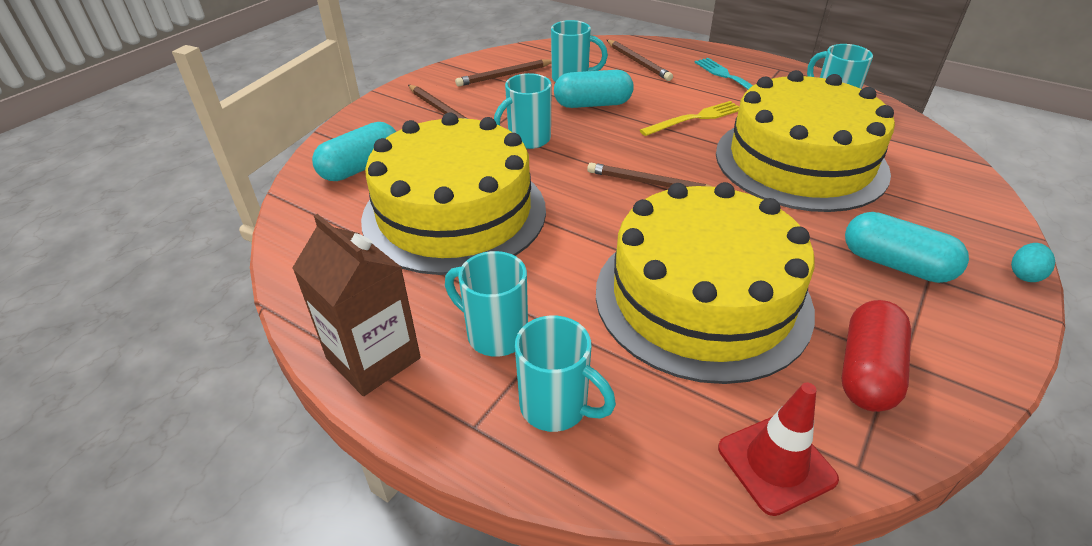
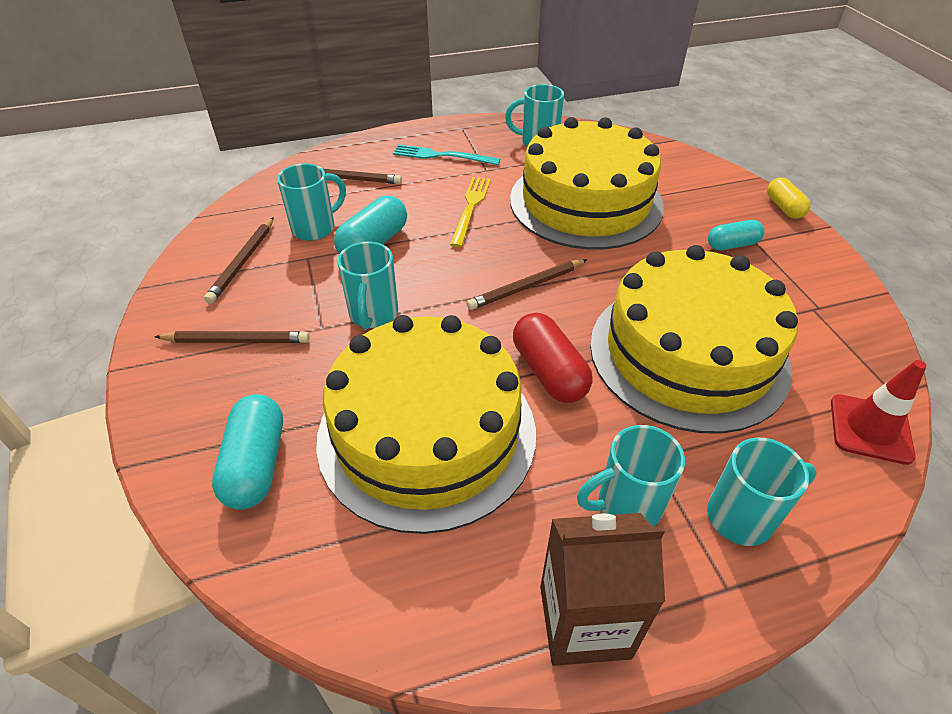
camera: 50 degrees left, 5 degrees up
red capsule [842,300,911,412] -> red capsule moved to [513,313,593,403]
turquoise capsule [845,212,969,283] -> turquoise capsule [708,220,765,250], size x0.65
turquoise egg [1011,243,1055,282] -> yellow capsule [767,177,811,219]

